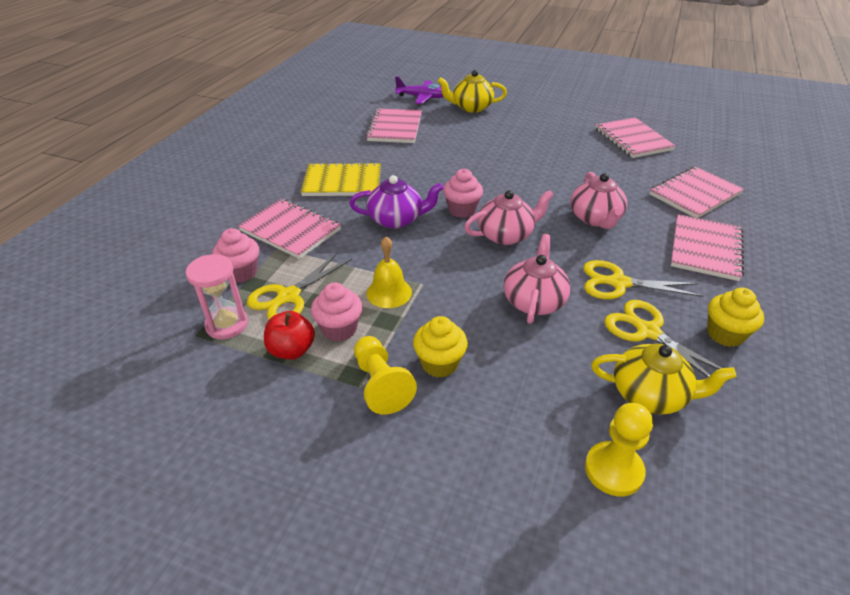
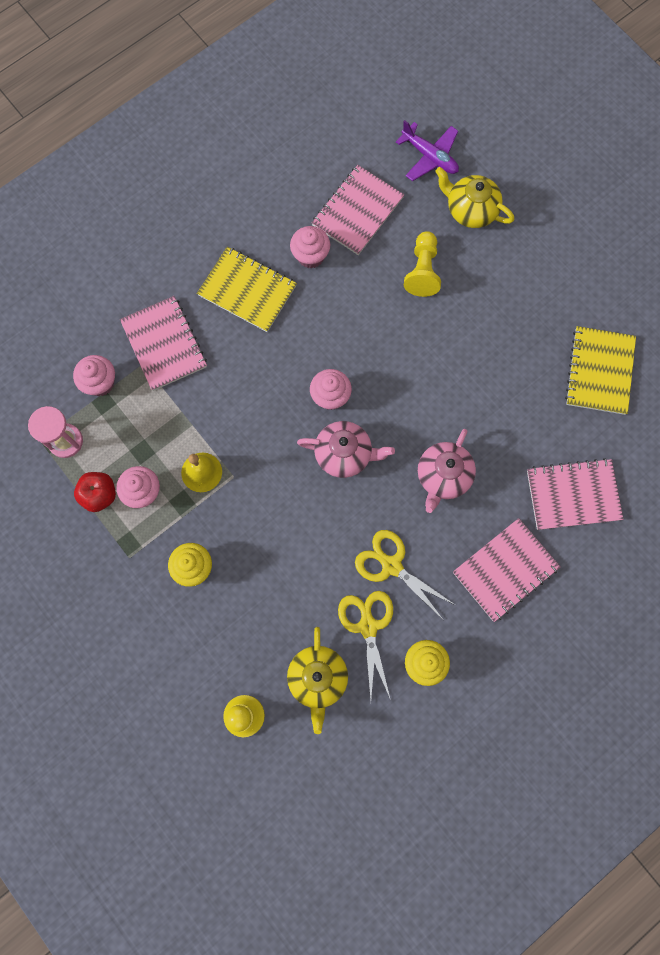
camera: 30 degrees right, 35 degrees up
yellow scissors [247,252,352,319] -> none
purple teapot [349,175,443,229] -> none
yellow pawn [354,336,417,415] -> yellow pawn moved to [404,231,441,297]
pink teapot [504,234,570,324] -> none
yellow teapot [591,344,737,415] -> yellow teapot turned 45 degrees clockwise [287,627,348,734]
pink notebook [595,117,676,158] -> yellow notebook [565,326,636,415]
none -> pink cupcake [290,226,330,269]

